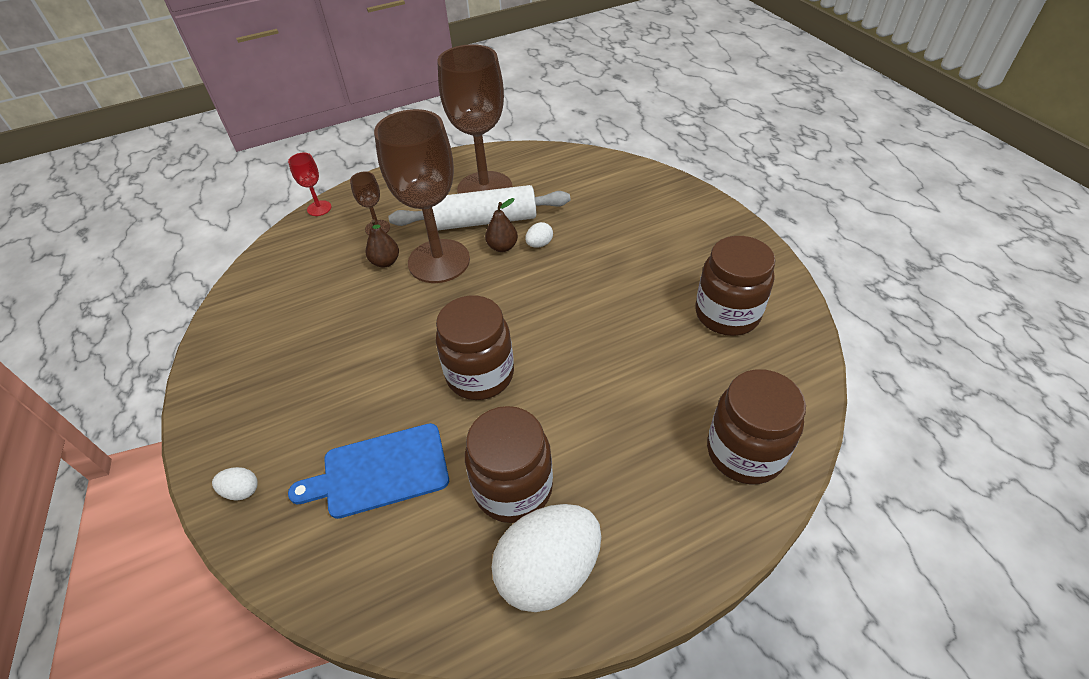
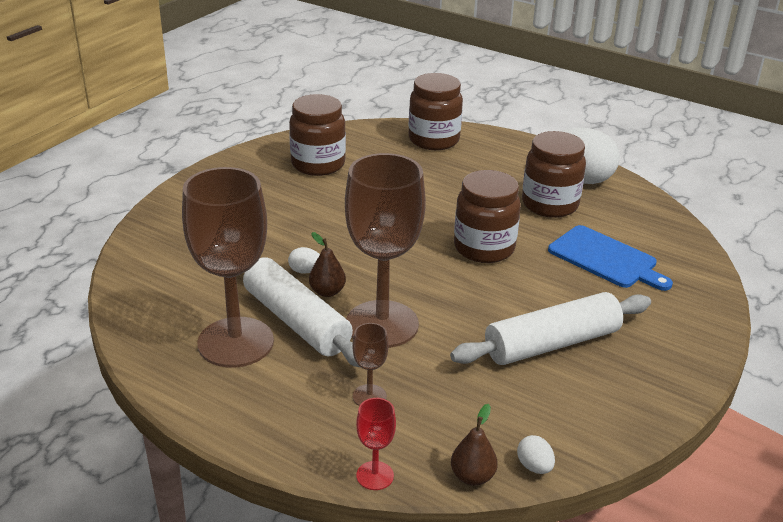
camera: 125 degrees left, 15 degrees down
white egg [212,467,258,501] -> white egg moved to [517,435,555,474]
brown pear [366,219,399,268] -> brown pear moved to [451,404,498,486]
none -> white rolling pin [450,292,651,365]

